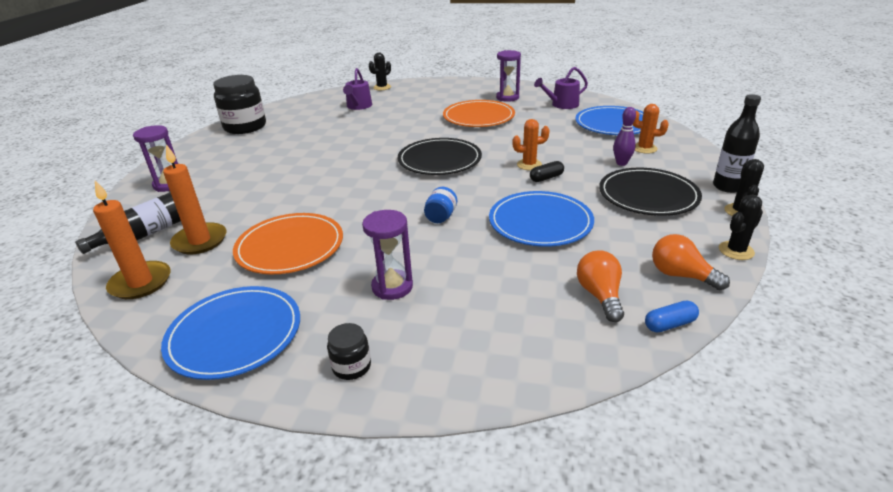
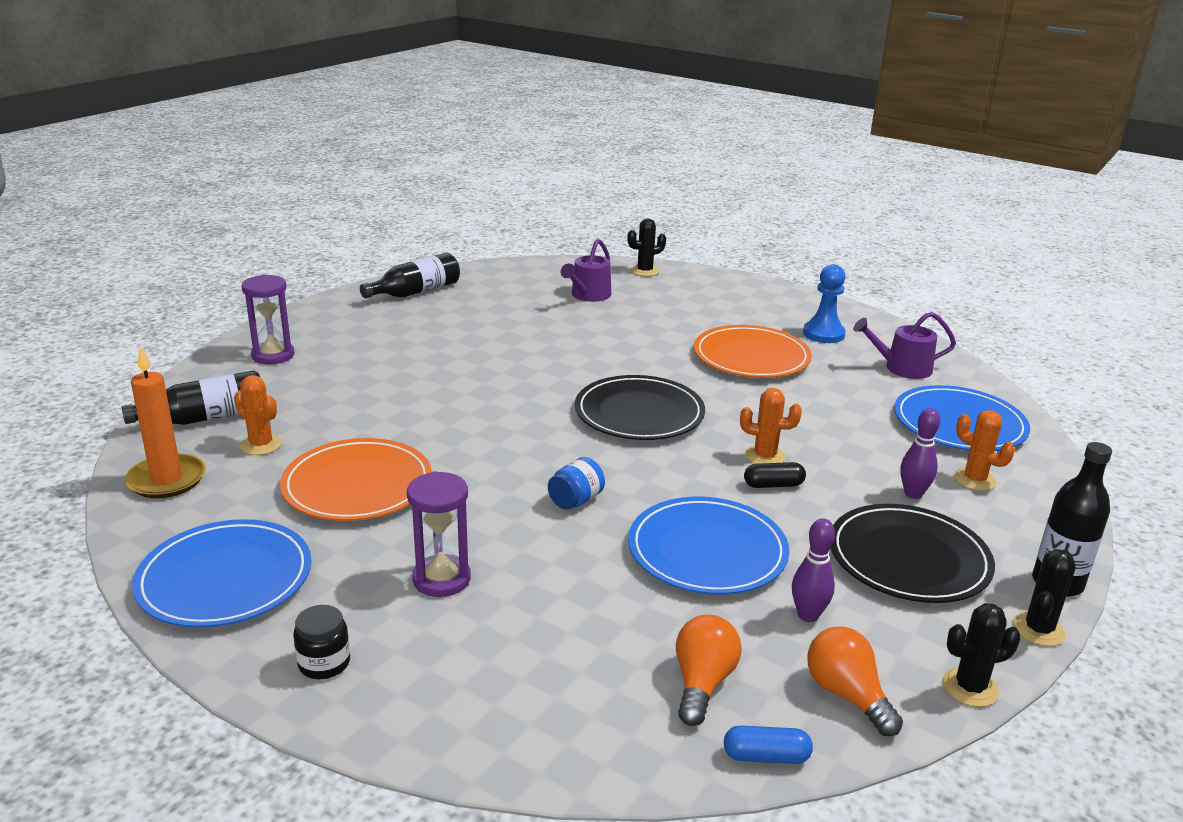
camera: 20 degrees right, 5 degrees down
orange candle [163,144,226,255] -> orange cactus [234,375,282,455]
black jar [213,75,266,134] -> black bottle [360,253,460,298]
purple hourglass [496,50,521,102] -> blue pawn [803,264,846,343]
none -> purple bowling pin [792,518,835,622]

